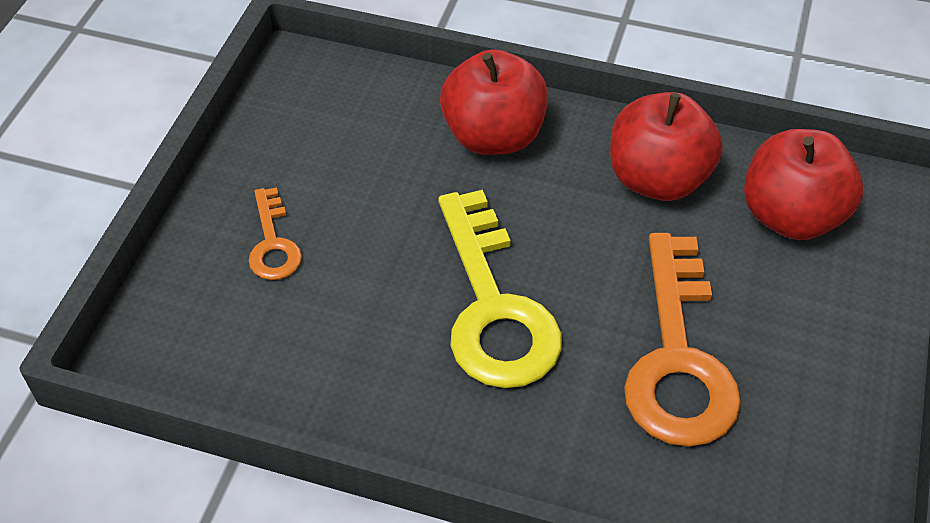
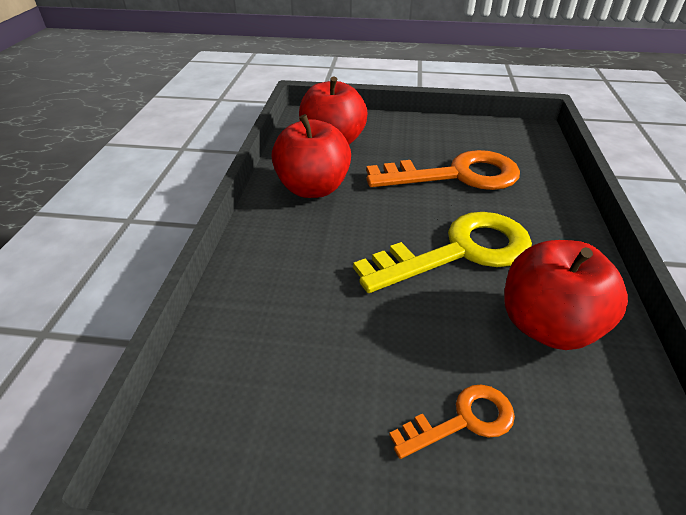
camera: 100 degrees left, 10 degrees down
red apple [440,49,548,155] -> red apple moved to [504,240,628,350]

